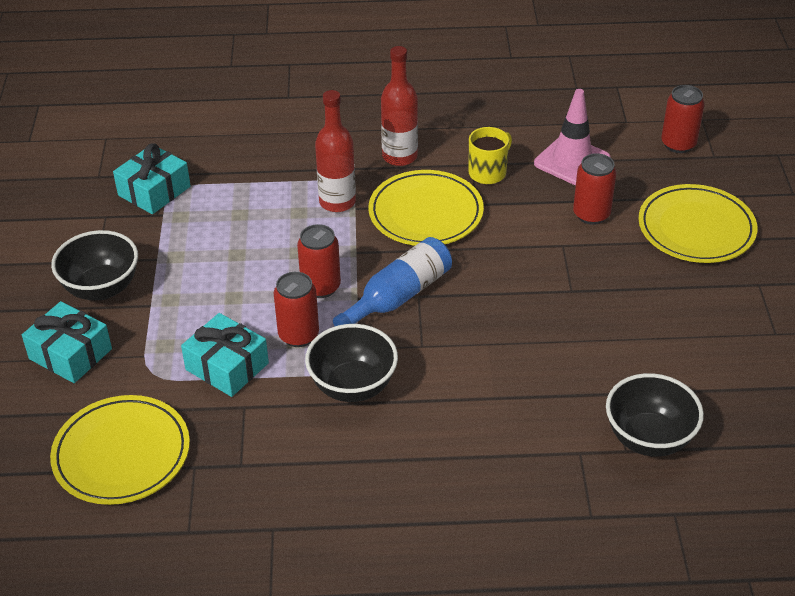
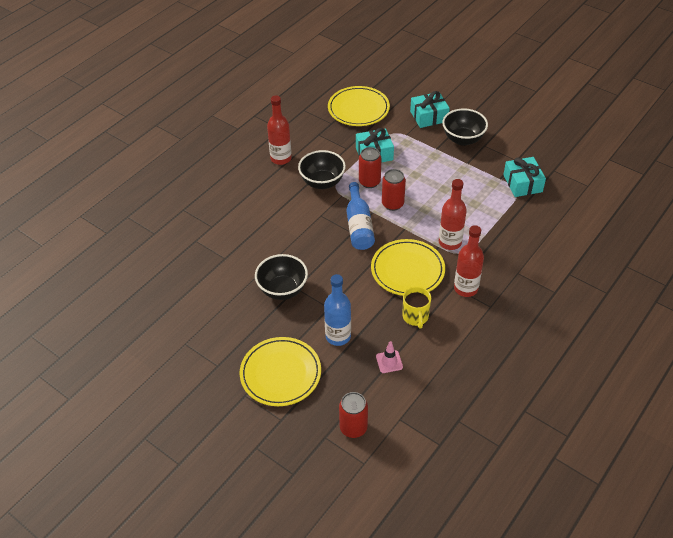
camera: 130 degrees right, 5 degrees up
pink traffic cone [534,89,611,185] -> pink traffic cone [376,341,403,373], size x0.53
red can [573,153,617,225] -> blue bottle [324,274,351,346]
black bowl [606,373,704,457] -> black bowl moved to [255,254,308,300]
none -> red bottle [267,95,292,165]

